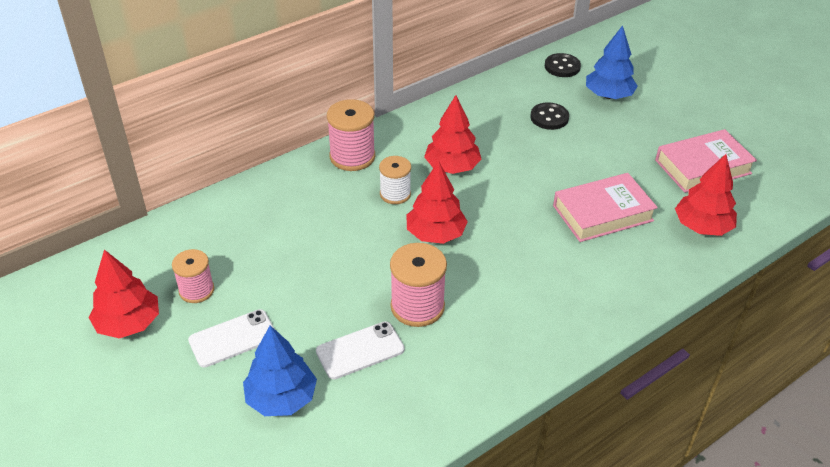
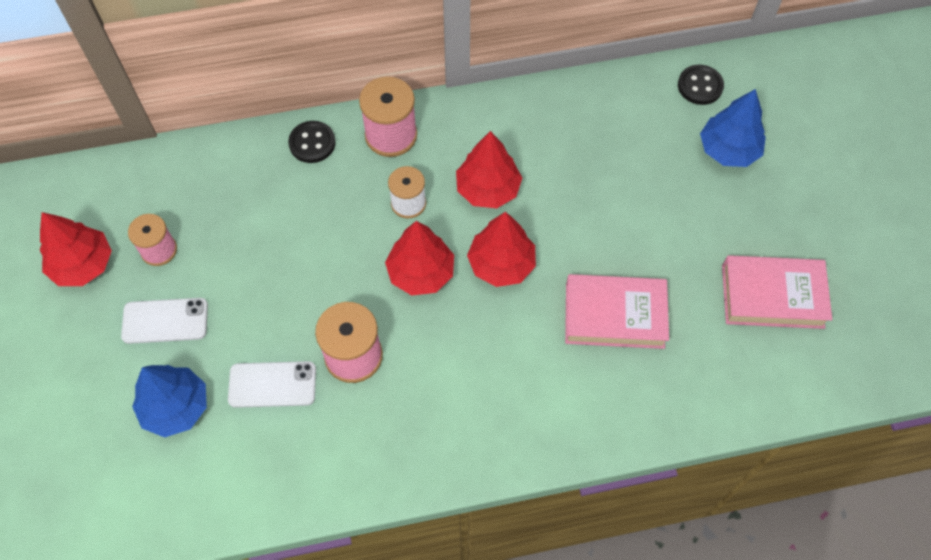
camera: 25 degrees right, 20 degrees up
black button [530,102,569,130] -> black button moved to [288,121,336,163]
red tree [675,154,737,236] -> red tree moved to [467,212,536,287]

